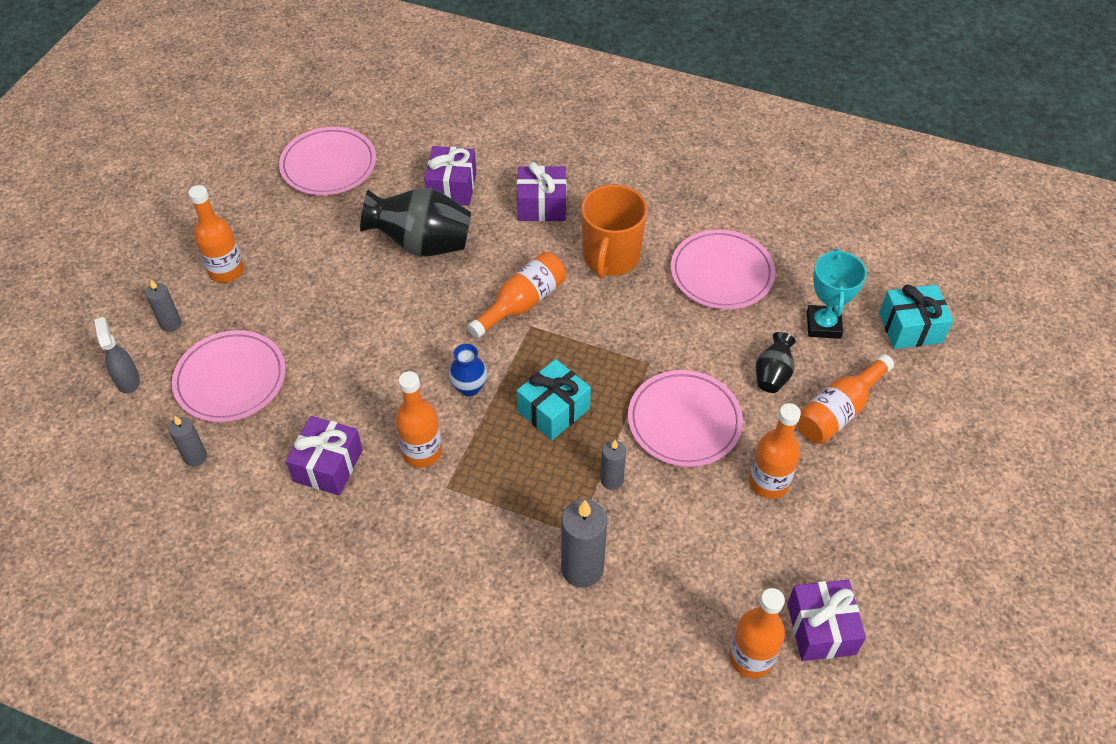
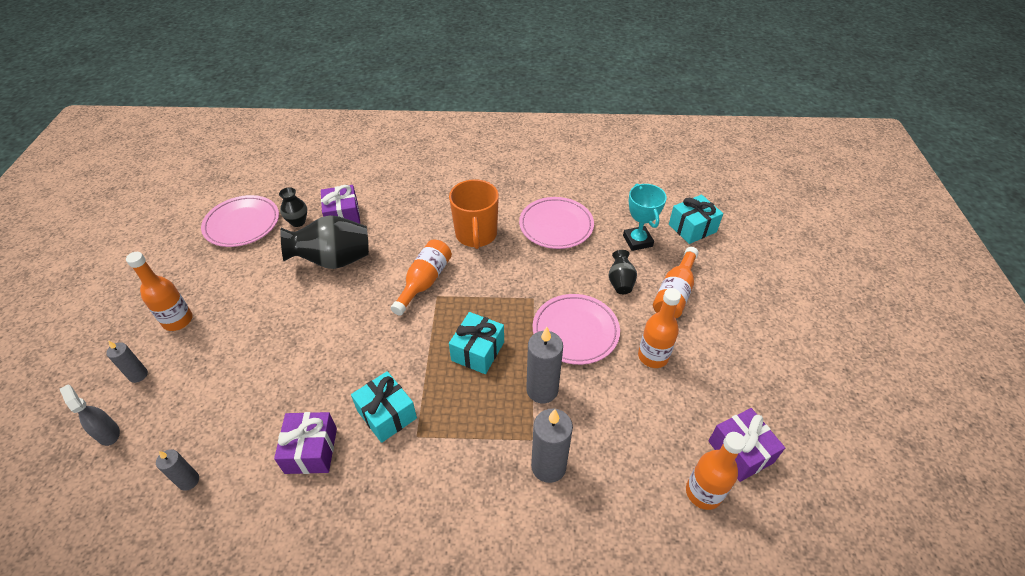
camera: 20 degrees left, 5 degrees down
pink plate [172,330,286,422] -> none
orange bottle [395,371,442,467] -> turquoise gift [351,371,417,443]
blue vase [449,344,487,397] -> none
purple gift [517,162,566,221] -> none
grey candle [600,440,626,490] -> grey candle [526,327,563,403], size x1.74
none -> black vase [279,187,307,227]

